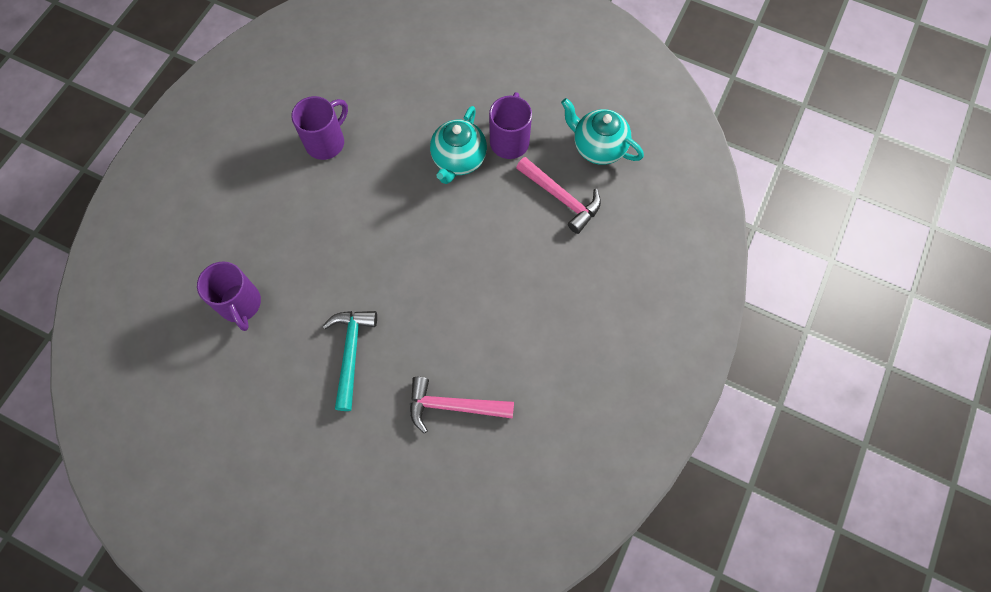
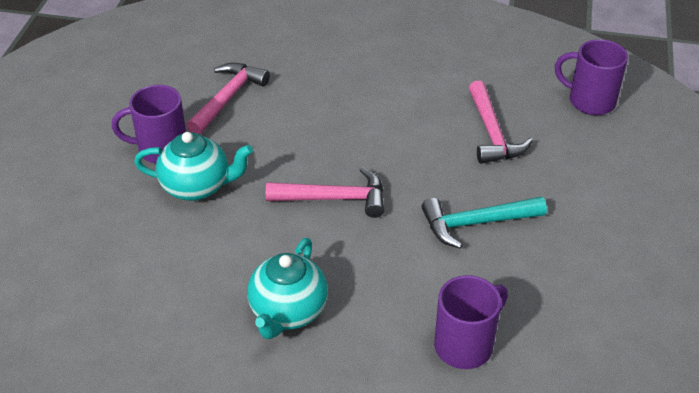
camera: 105 degrees left, 25 degrees down
purple mug [291,96,348,160] -> purple mug moved to [555,39,628,115]
turquoise teapot [561,98,644,165] -> turquoise teapot moved to [247,238,328,339]
none -> pink hammer [266,167,384,218]

